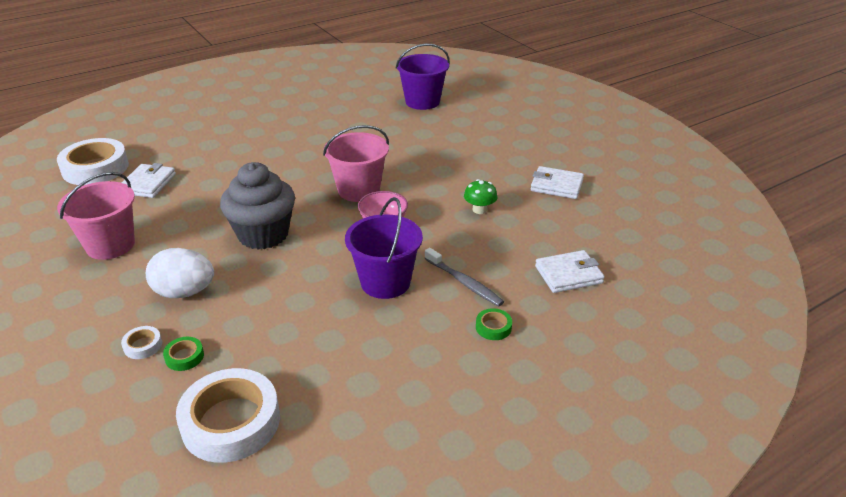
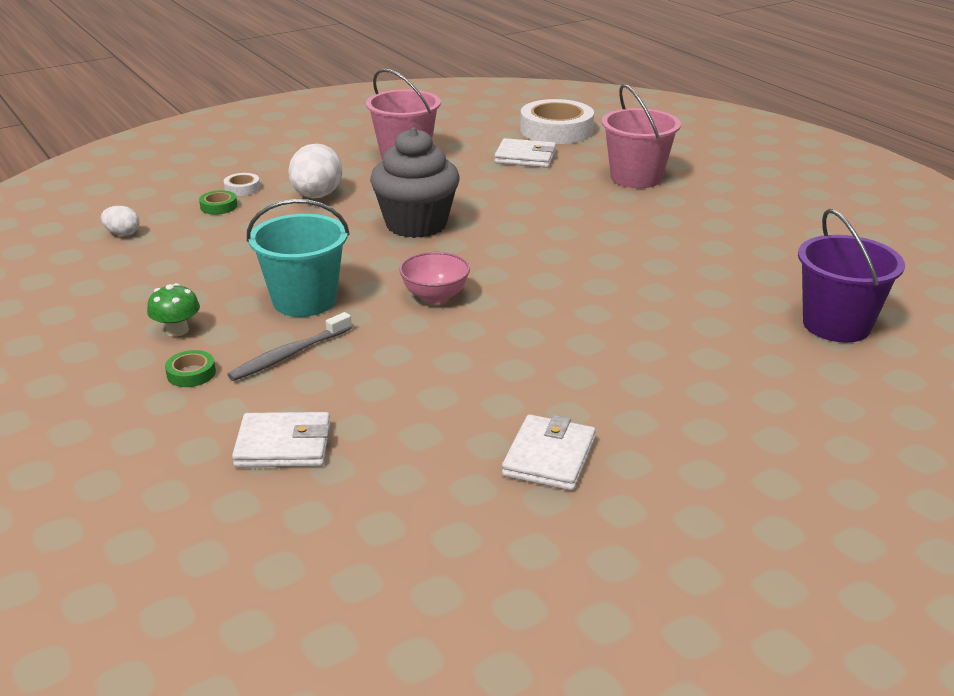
camera: 90 degrees right, 5 degrees down
white tape [176,368,280,463] -> white egg [101,206,140,236]
pink bucket [323,125,389,202] -> pink bucket moved to [602,84,681,188]
purple bucket [345,197,423,299] -> turquoise bucket [247,199,350,317]
green mushroom [464,179,497,214] -> green mushroom moved to [147,283,200,337]
white wallet [535,250,605,293] -> white wallet turned 75 degrees counterclockwise [232,412,330,467]

